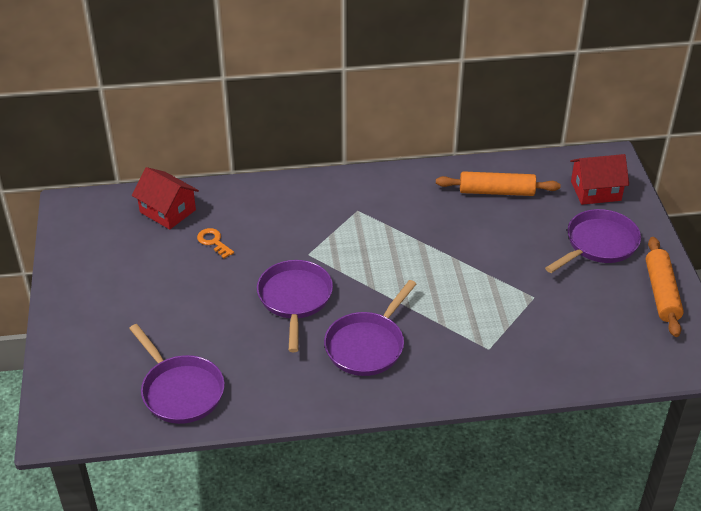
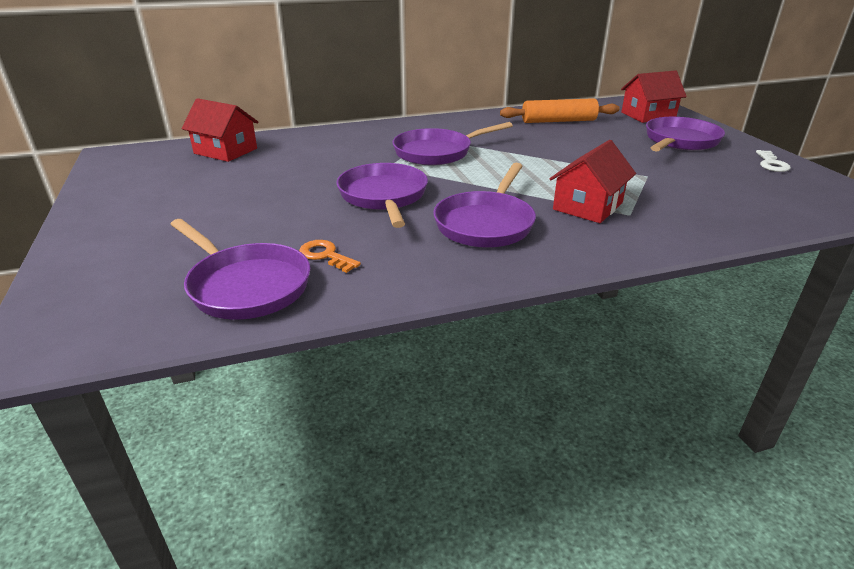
camera: 10 degrees left, 10 degrees down
orange key [197,228,234,259] -> orange key moved to [299,240,361,273]
orange rolling pin [646,237,684,337] -> white key [756,150,791,172]
none -> purple pan [392,122,513,165]
none -> red house [550,140,636,223]

